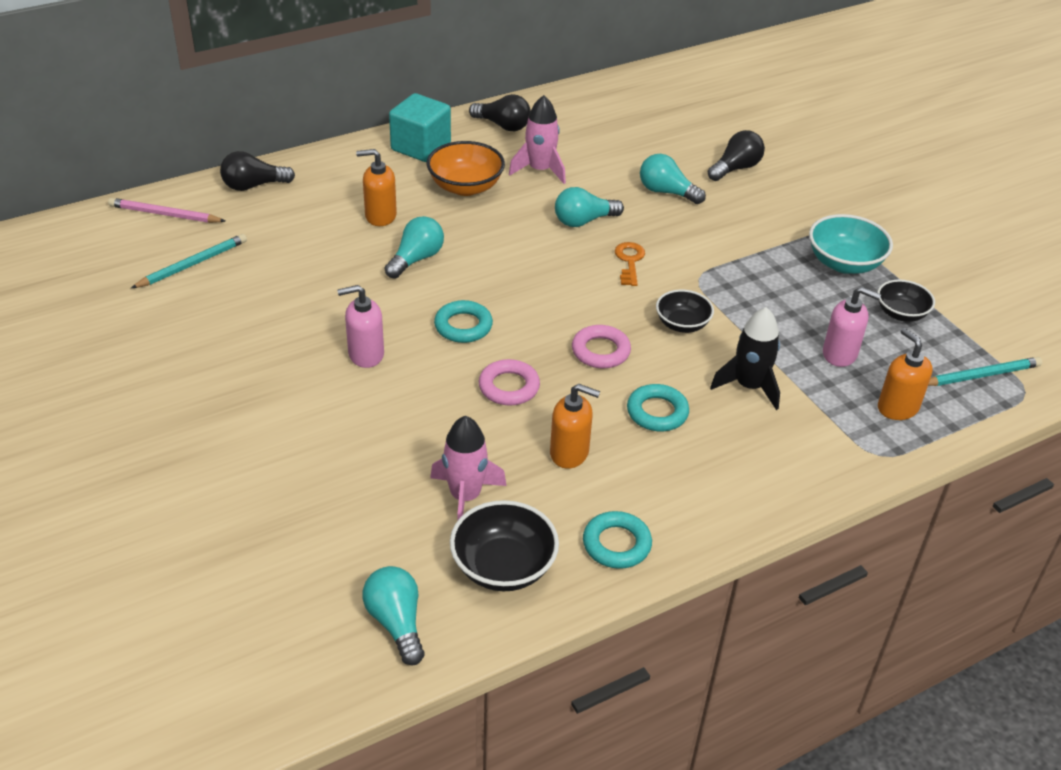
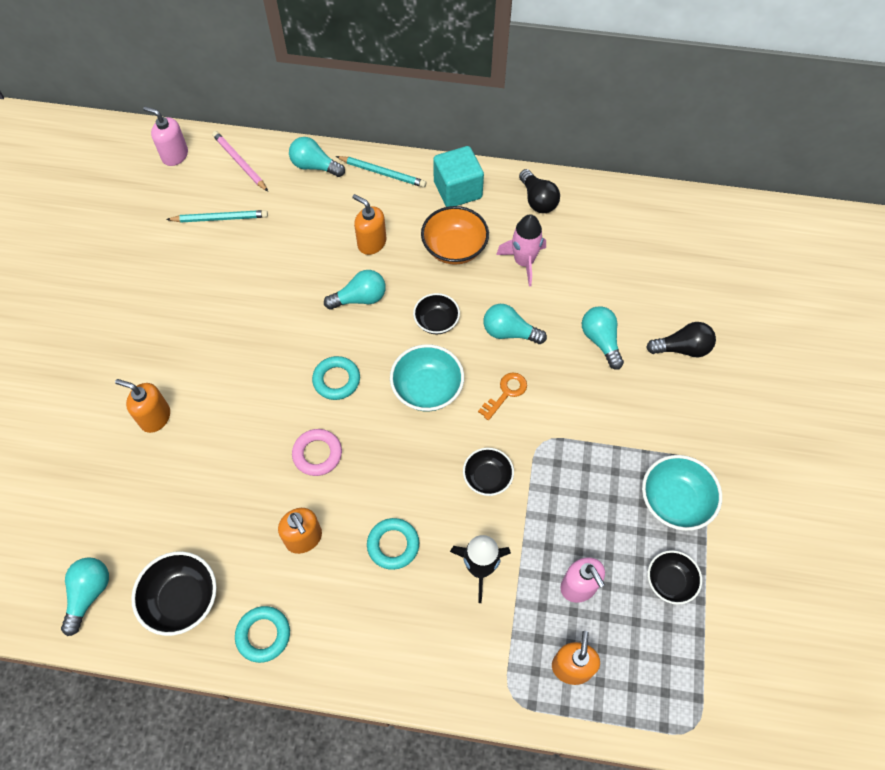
camera: 40 degrees right, 20 degrees up
black light bulb [220,151,295,191] -> turquoise light bulb [289,137,345,177]
pink soap dispenser [337,285,384,368] -> pink soap dispenser moved to [143,106,188,166]
pink rocket [430,416,507,521] -> none
pink ring [572,325,631,368] -> none
turquoise pencil [928,357,1042,386] -> turquoise pencil moved to [336,156,426,187]
none -> orange soap dispenser [115,379,170,433]
none -> turquoise bowl [390,344,464,412]
none -> black bowl [413,293,460,334]

